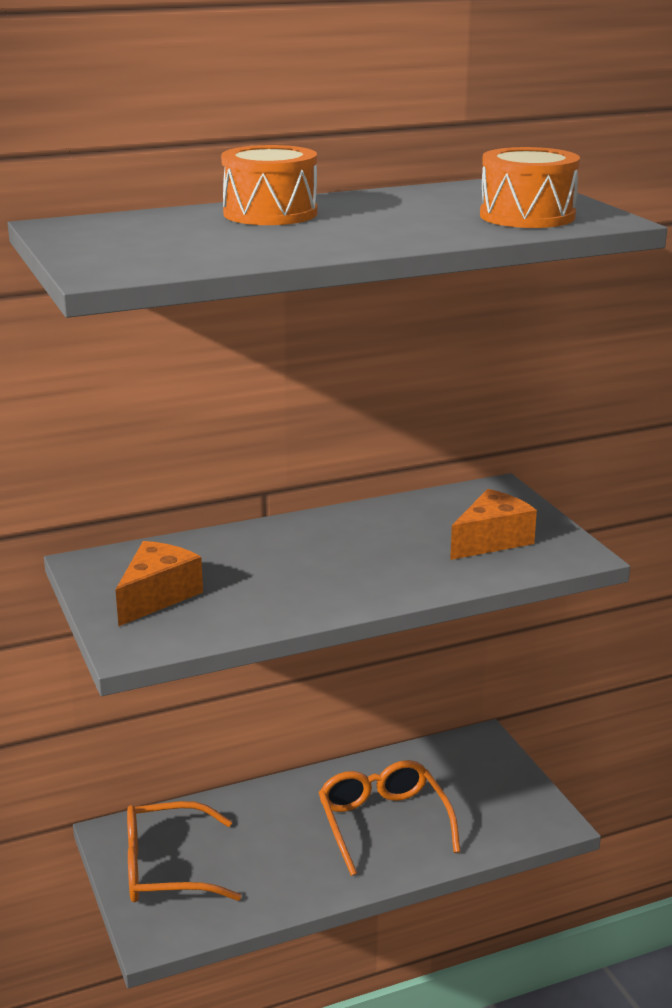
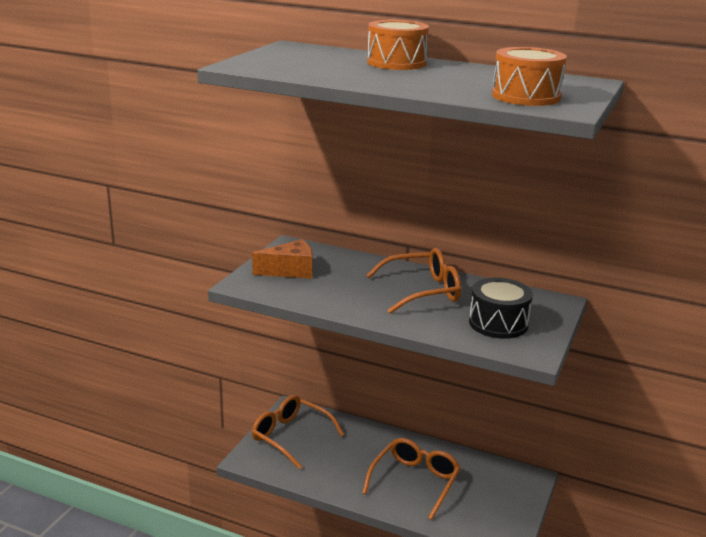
camera: 45 degrees right, 0 degrees up
orange cheese [450,489,537,560] -> black drum [469,278,533,339]
none -> orange glasses [366,248,461,314]

